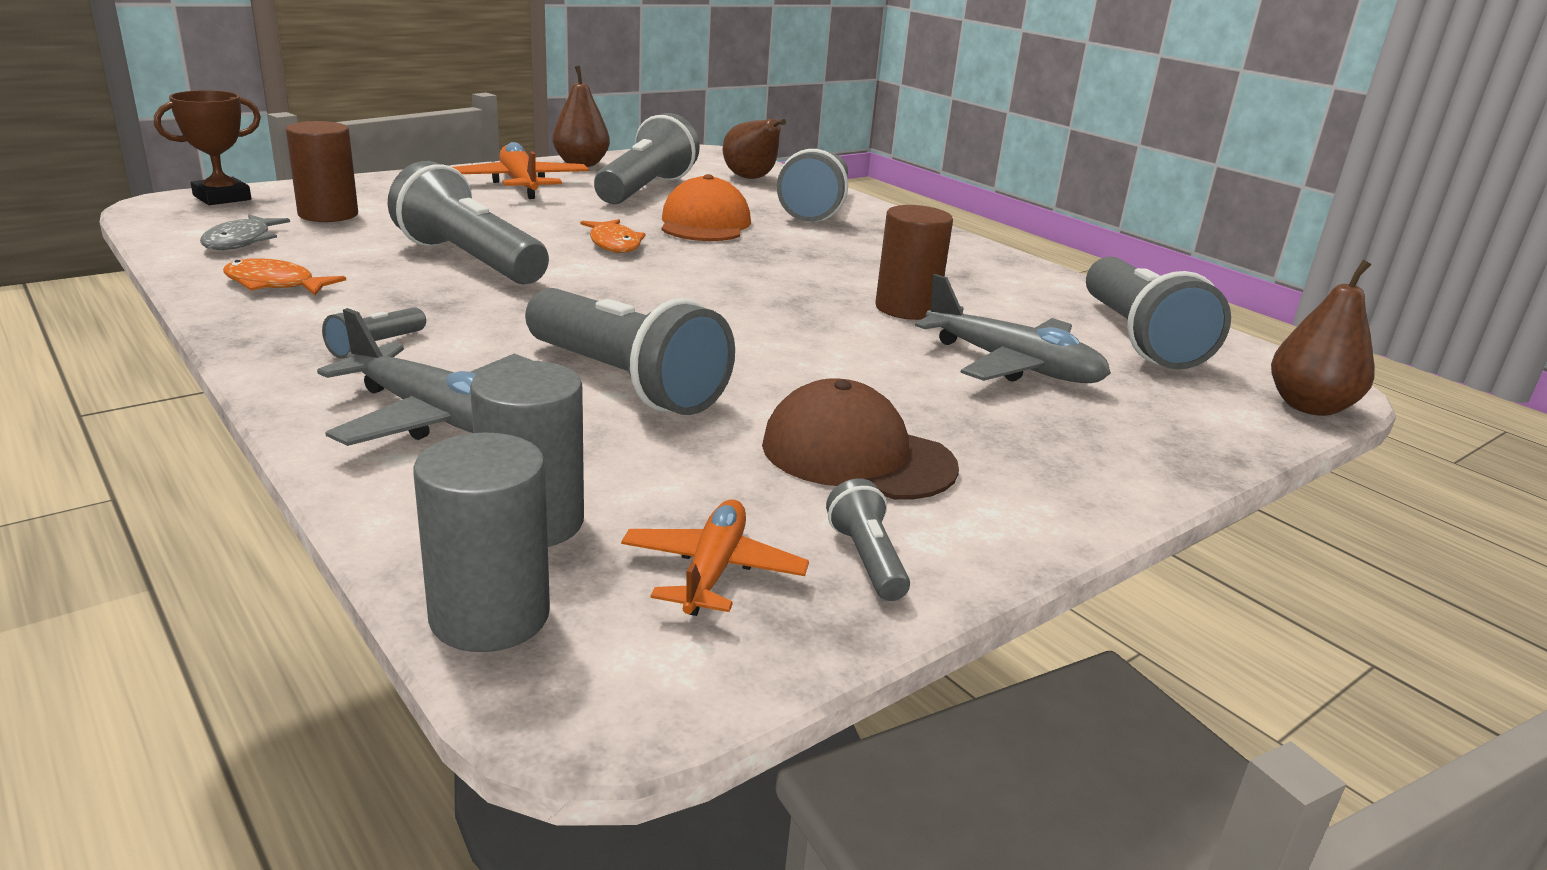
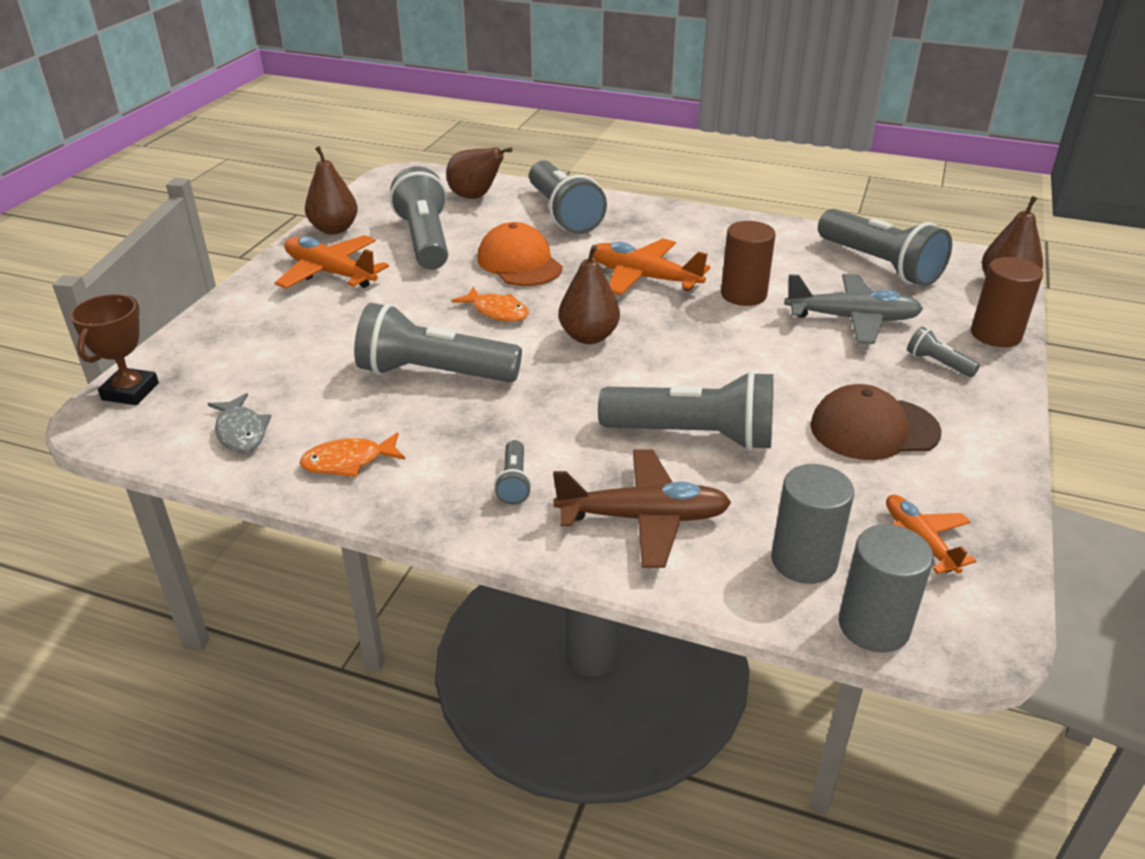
camera: 30 degrees left, 10 degrees up
brown cylinder [286,121,358,222] -> brown cylinder moved to [971,257,1043,347]
grey plane [317,308,533,446] -> brown plane [553,450,731,568]
grey flashlight [826,478,910,601] -> grey flashlight moved to [907,326,980,377]
none -> brown pear [559,245,620,344]
none -> orange plane [593,238,710,295]

